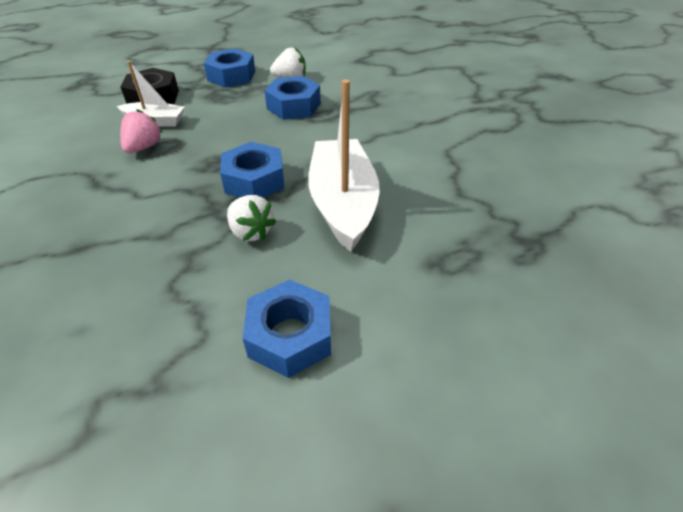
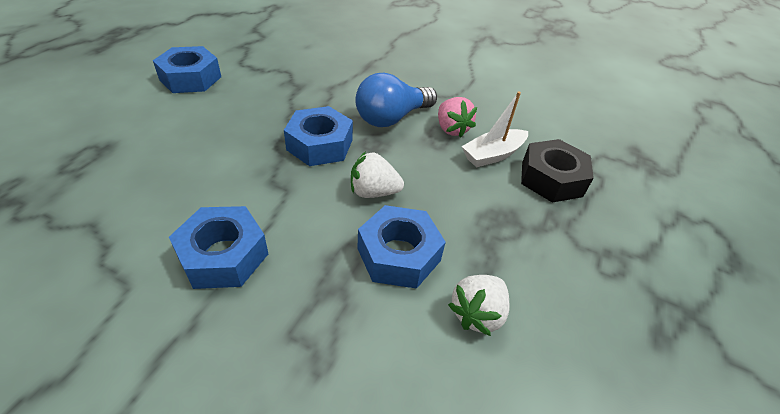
camera: 135 degrees right, 0 degrees up
blue nut [204,48,256,88] -> blue nut moved to [169,206,268,289]
white strawberry [227,195,276,241] -> white strawberry moved to [351,152,404,198]
white boat [308,79,380,252] -> none
none -> blue light bulb [355,73,437,127]

